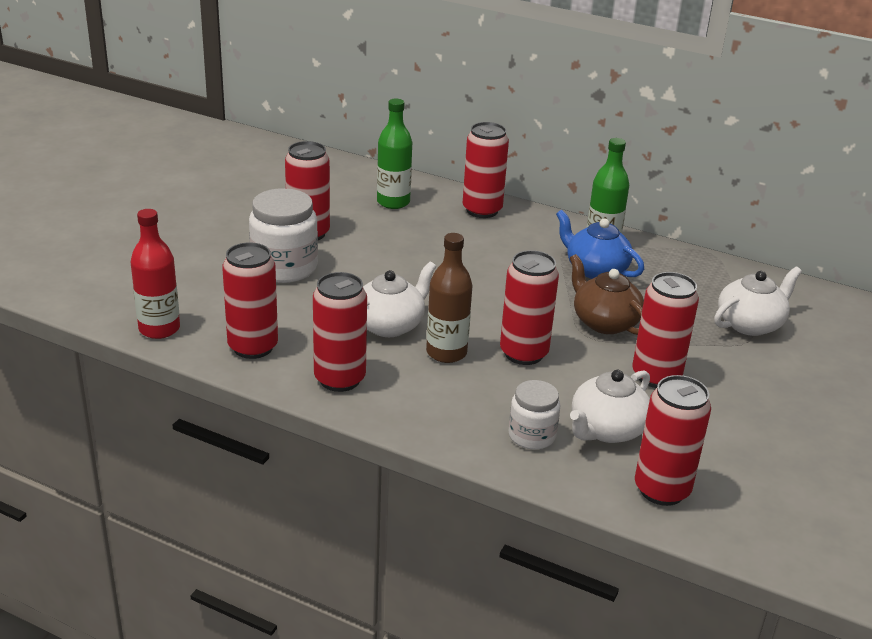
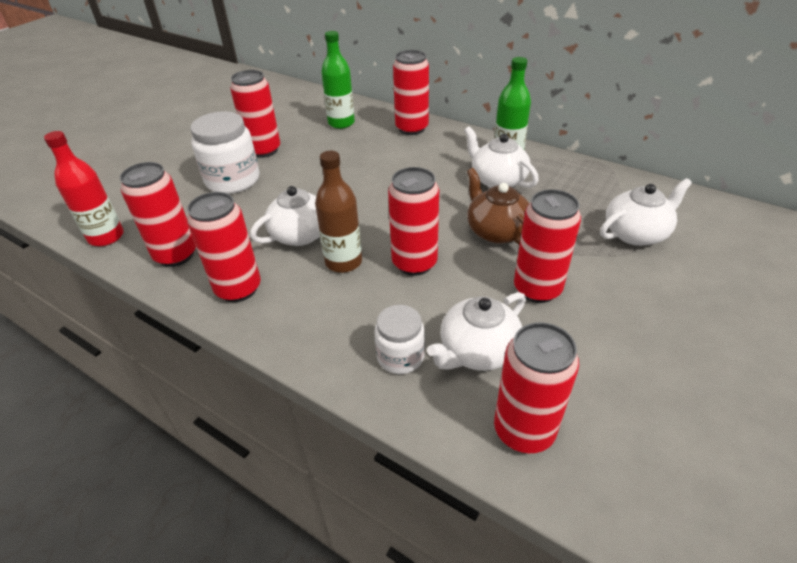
camera: 10 degrees right, 10 degrees up
blue teapot [556,210,644,279] -> white teapot [464,126,539,188]

